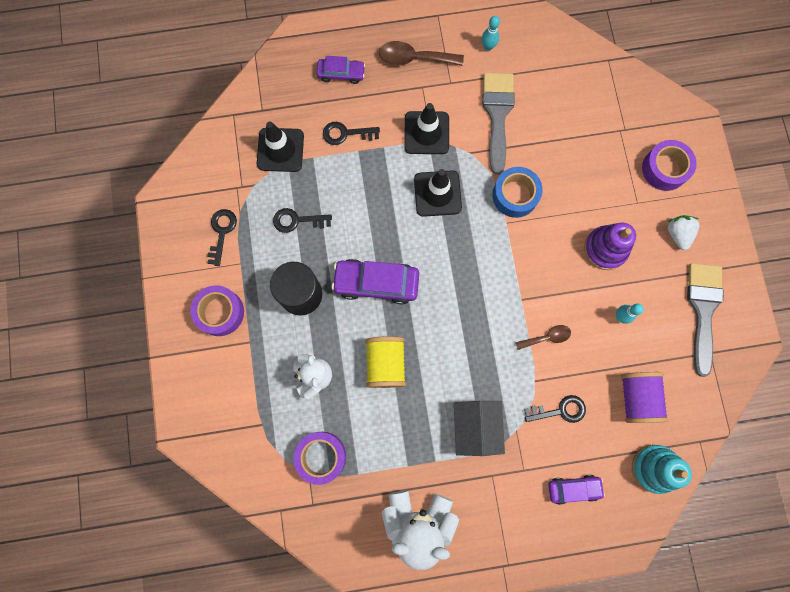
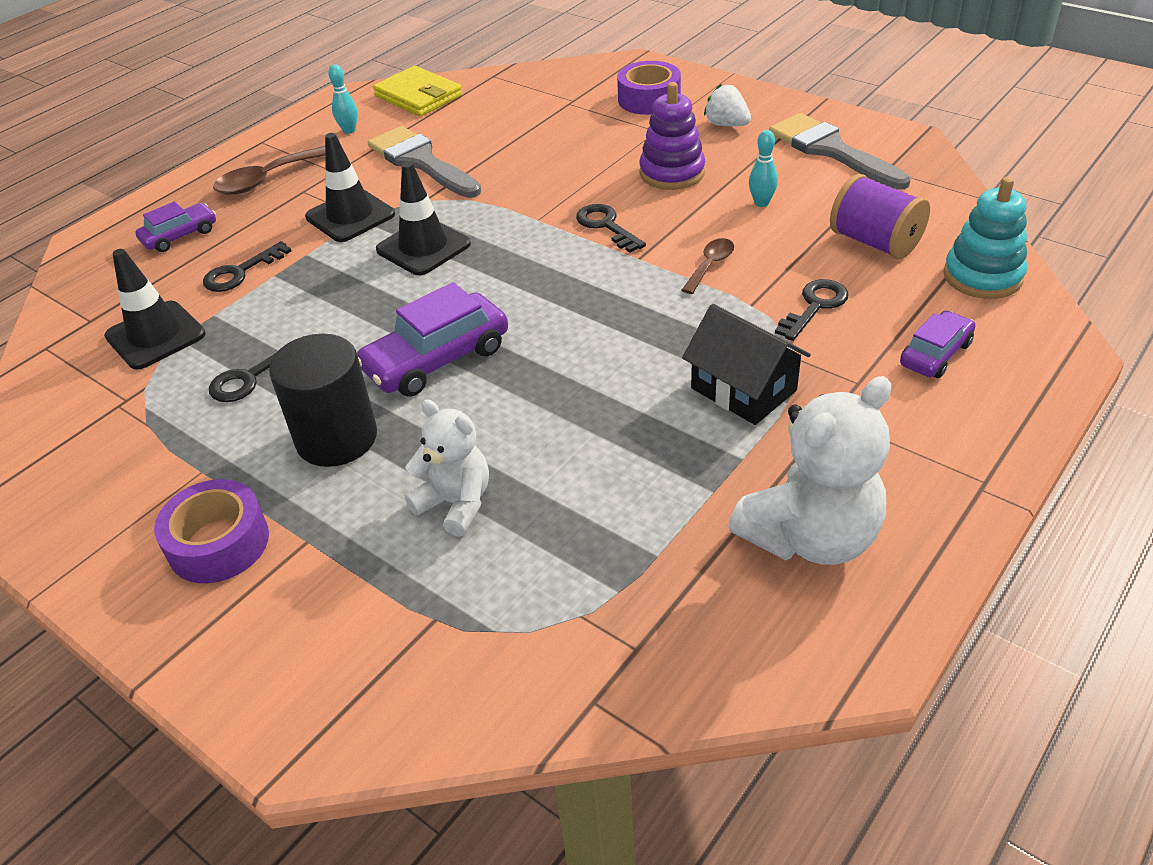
camera: 40 degrees left, 35 degrees down
black key [207,209,237,266] -> black key moved to [576,204,646,253]
purple tape [294,432,346,485] -> none
yellow spool [365,336,406,388] -> none
blue tape [492,167,543,218] -> none
none -> yellow wallet [373,66,462,116]

